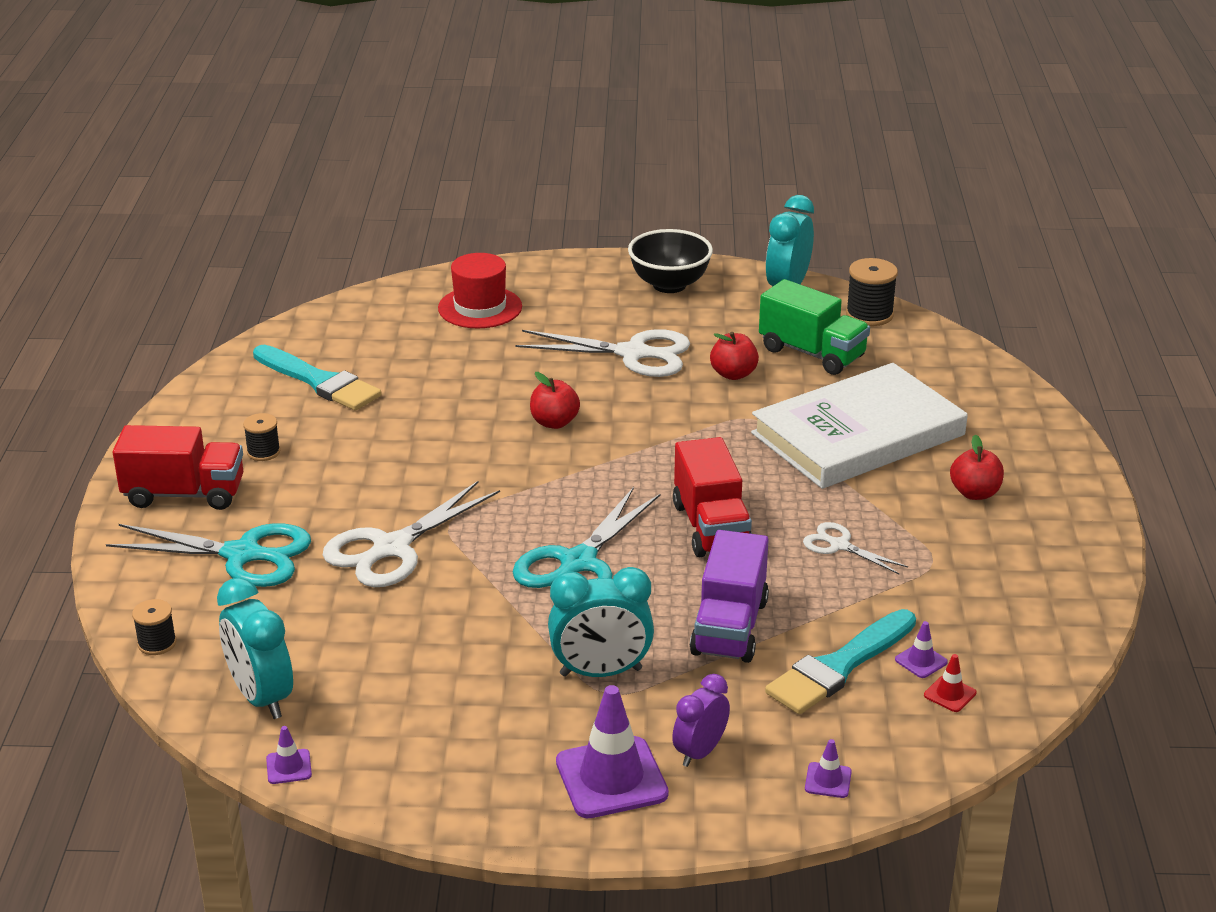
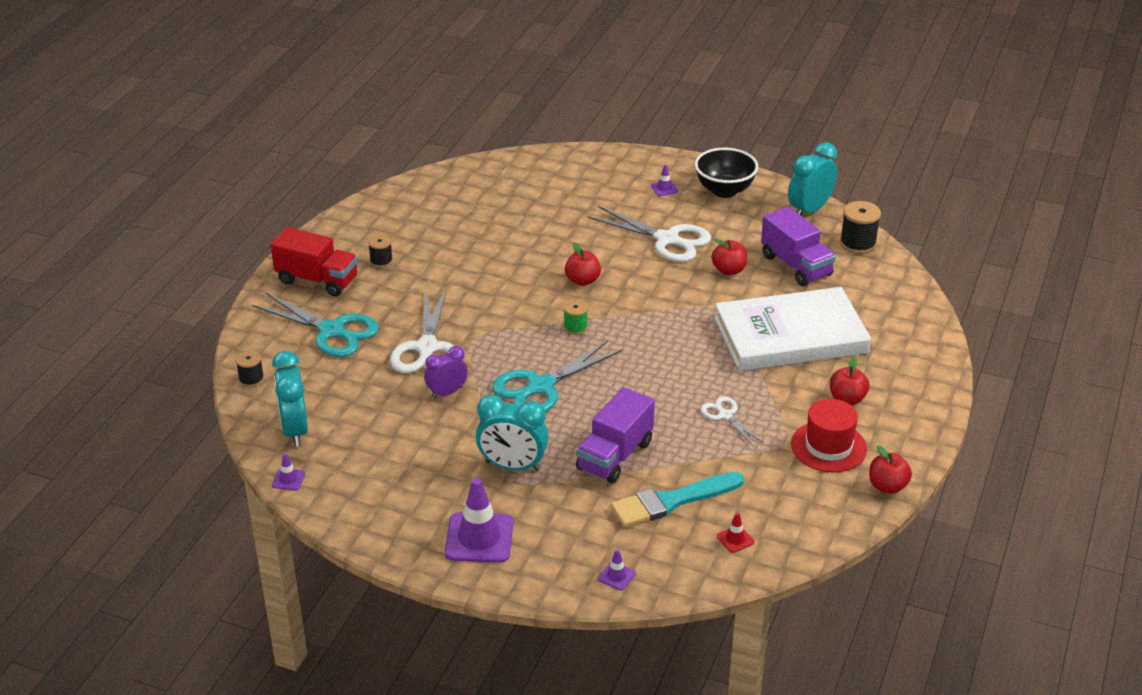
camera: 20 degrees right, 5 degrees up
turquoise brush [253,345,382,411] -> none
white scissors [323,481,500,587] -> white scissors turned 60 degrees counterclockwise [390,288,453,373]
red hat [438,253,522,328] -> red hat moved to [791,399,867,473]
purple clock [672,674,730,767] -> purple clock moved to [424,346,468,399]
red truck [673,437,752,557] -> none
green truck [759,279,870,375] -> purple truck [761,207,836,286]
purple traffic cone [895,621,948,678] -> purple traffic cone moved to [651,165,678,196]
none -> green spool [564,300,588,335]
none -> red apple [869,445,912,494]

